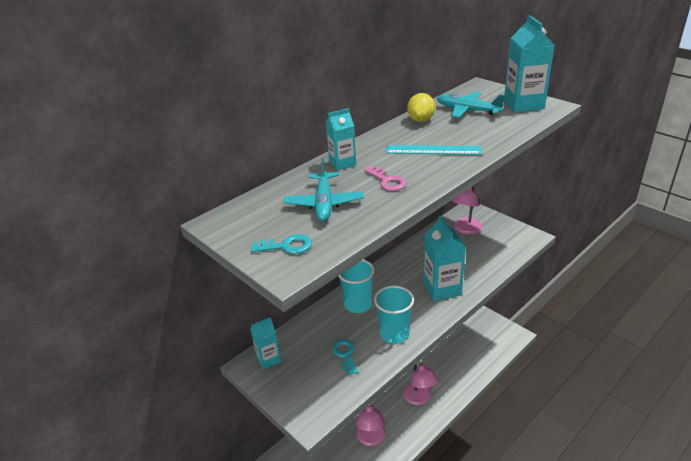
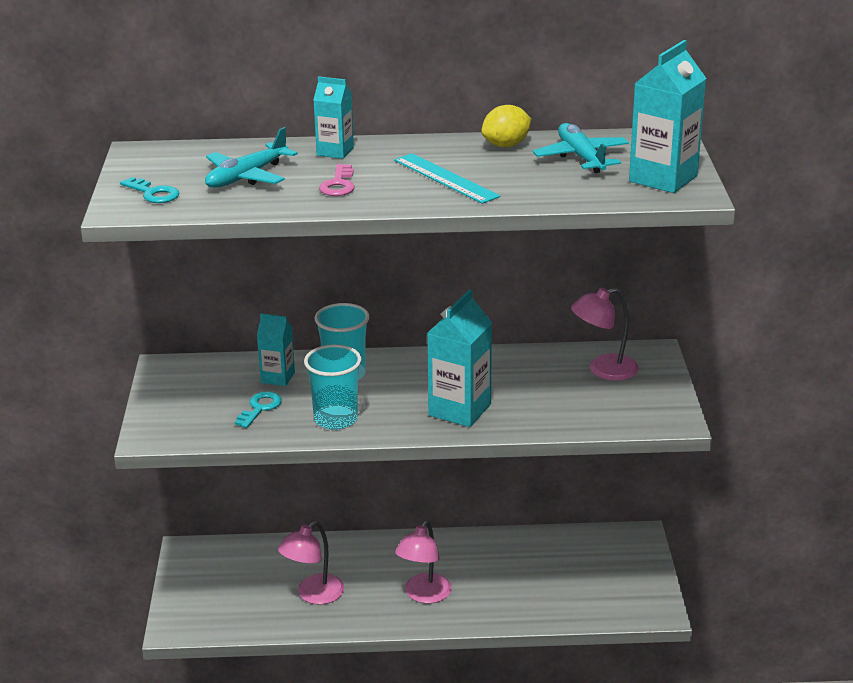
camera: 40 degrees right, 5 degrees down
turquoise carton [250,317,281,369] -> turquoise carton moved to [257,313,295,386]

